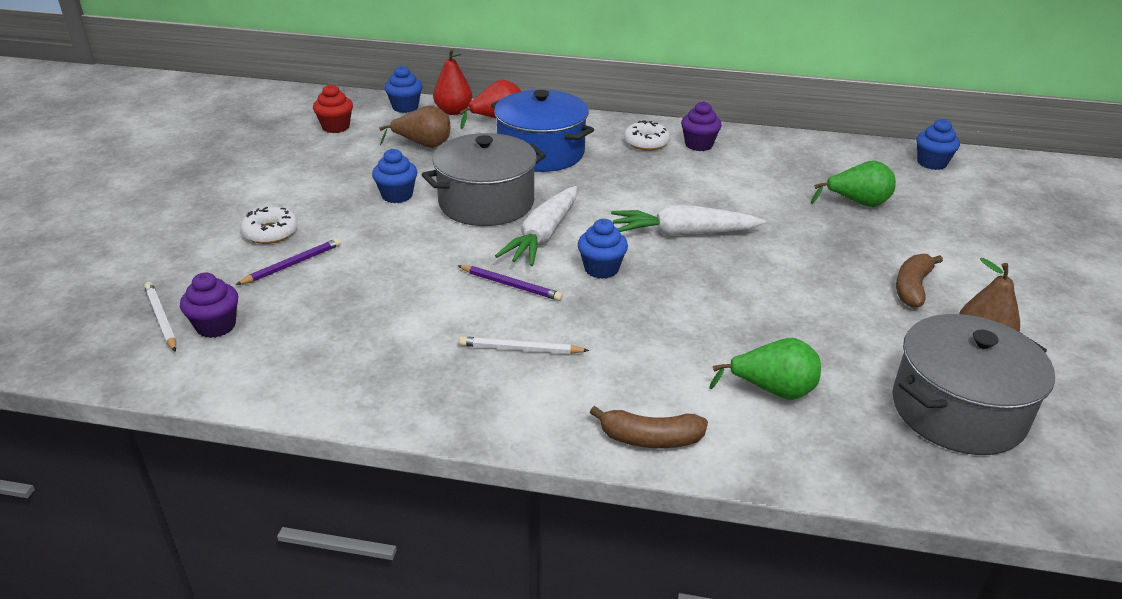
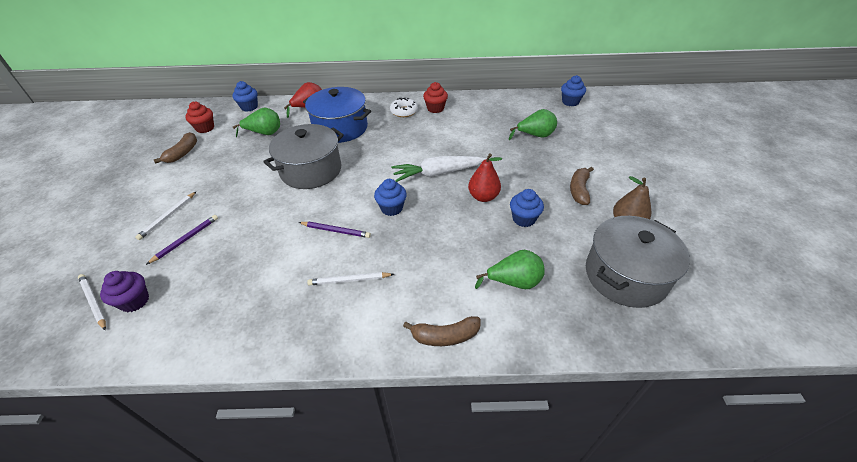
camera: 10 degrees left, 10 degrees up
white donut [240,207,298,244] -> white pencil [136,192,196,240]
blue cupcake [372,149,417,203] -> blue cupcake moved to [510,189,544,227]
brown pear [379,105,450,148] -> green pear [233,107,280,137]
red pear [433,49,472,115] -> red pear moved to [468,153,502,202]
white carrot [495,186,577,266] -> none
purple cupcake [681,101,722,151] -> red cupcake [423,82,448,113]
none -> brown banana [154,132,197,164]

